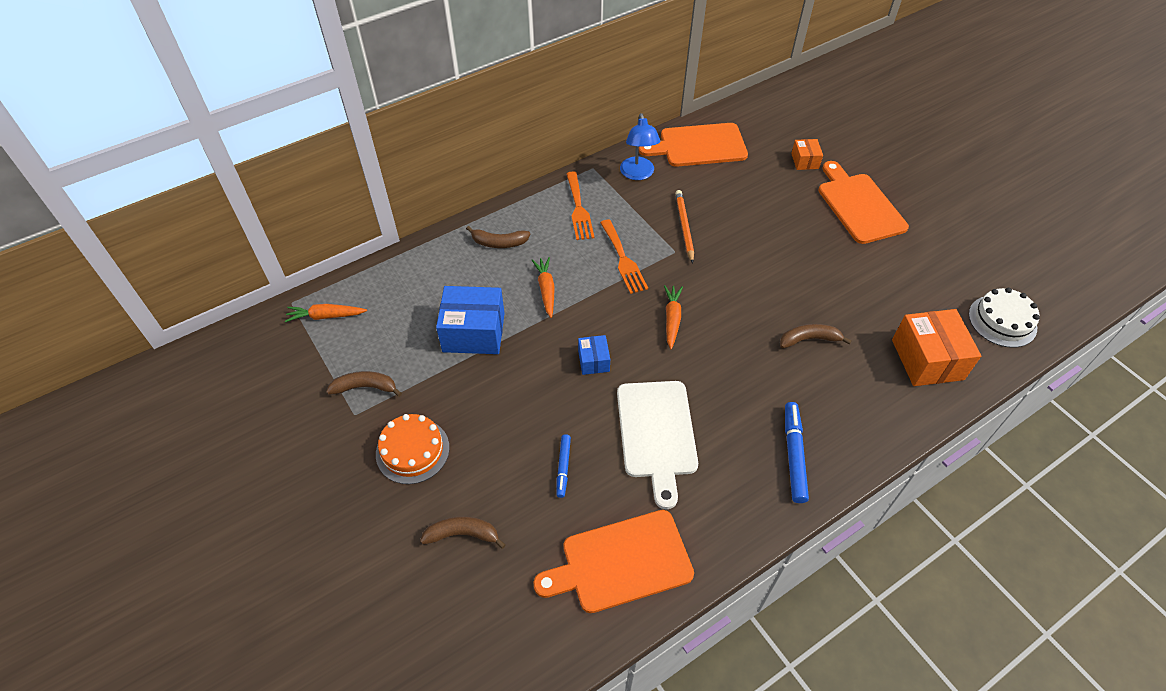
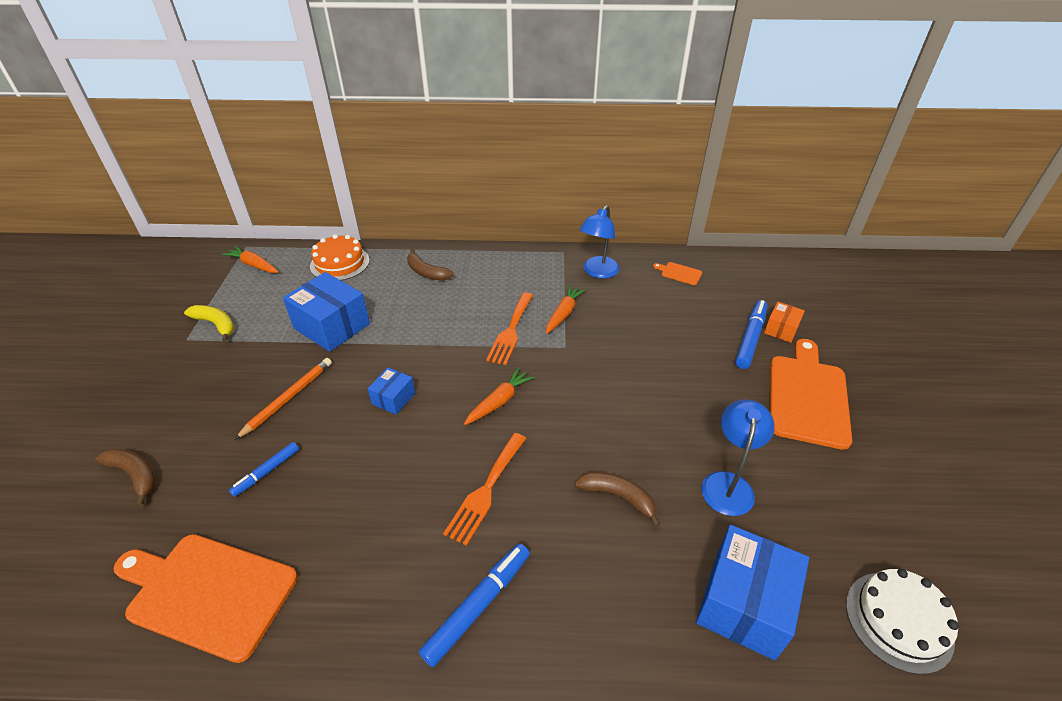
camera: 35 degrees right, 10 degrees down
brown banana [326,371,402,397] -> yellow banana [184,305,234,342]
orange cake [376,414,450,484] -> orange cake moved to [310,234,369,281]
orange carrot [532,257,555,318] -> orange carrot moved to [546,285,586,334]
orange fork [566,172,595,240] -> orange fork moved to [443,433,526,546]
white cutting board [617,381,698,509] -> none
orange cutting board [639,123,748,167] -> orange cutting board [653,262,702,285], size x0.42
orange pencil [675,190,694,263] -> orange pencil moved to [234,358,332,440]
orange box [892,309,981,386] -> blue box [696,525,809,660]
none -> blue lamp [701,399,775,516]
none -> blue marker [735,300,768,369]

